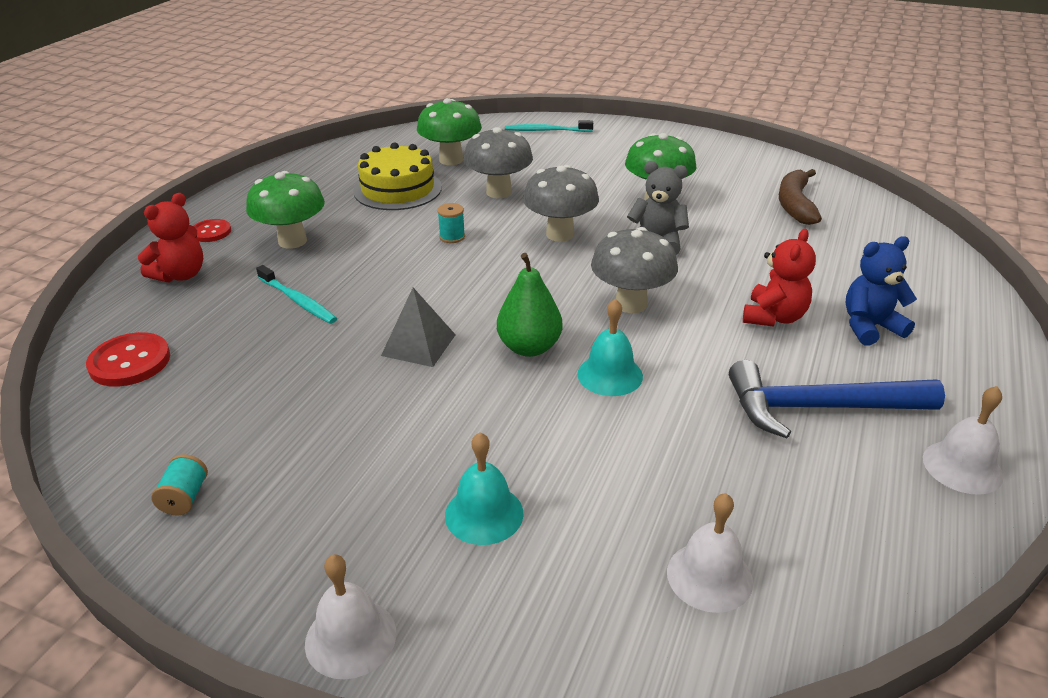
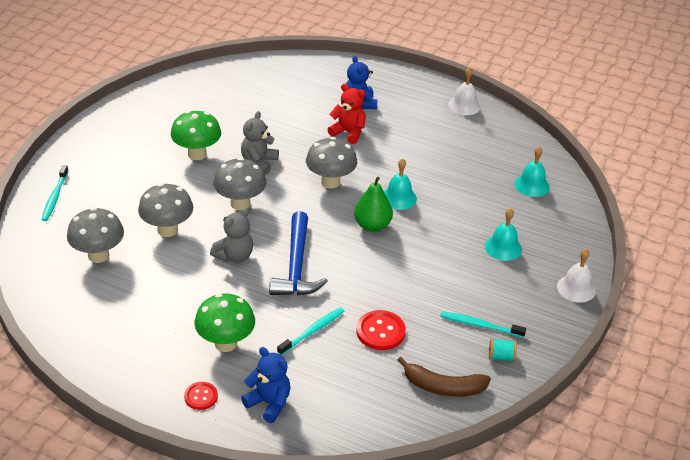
camera: 90 degrees left, 5 degrees up
red button [86,332,170,387] -> red button moved to [356,310,406,350]
red teddy bear [138,193,203,283] -> blue teddy bear [241,347,291,423]
yellow cake [353,143,442,210] -> none
grey pyramid [381,288,456,367] -> none
green mushroom [417,98,482,165] -> grey mushroom [67,207,124,263]
turquoise spool [437,203,465,243] -> grey teddy bear [210,208,253,263]
white bell [667,493,753,613] -> turquoise bell [514,146,550,197]
blue hammer [729,360,945,438] -> blue hammer moved to [269,211,328,296]
brown banana [779,169,822,225] -> brown banana moved to [397,357,491,396]
none -> turquoise toothbrush [440,311,526,338]

